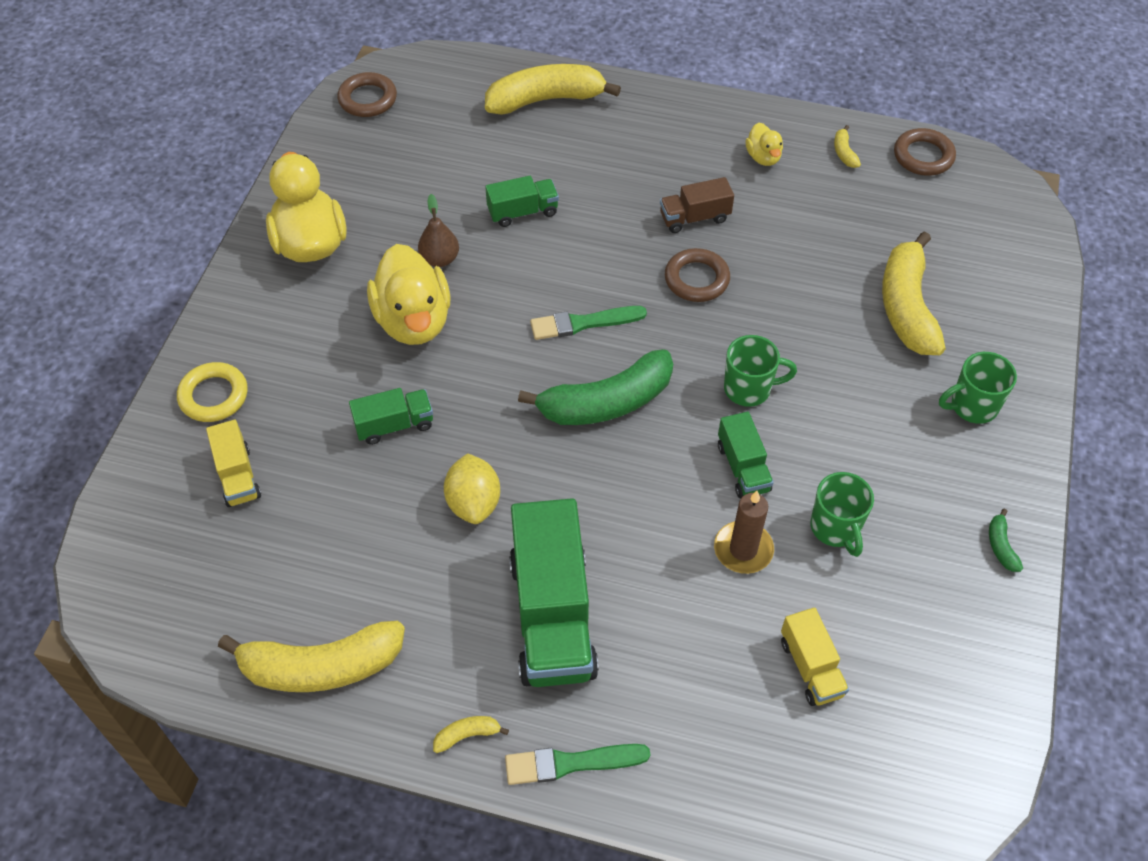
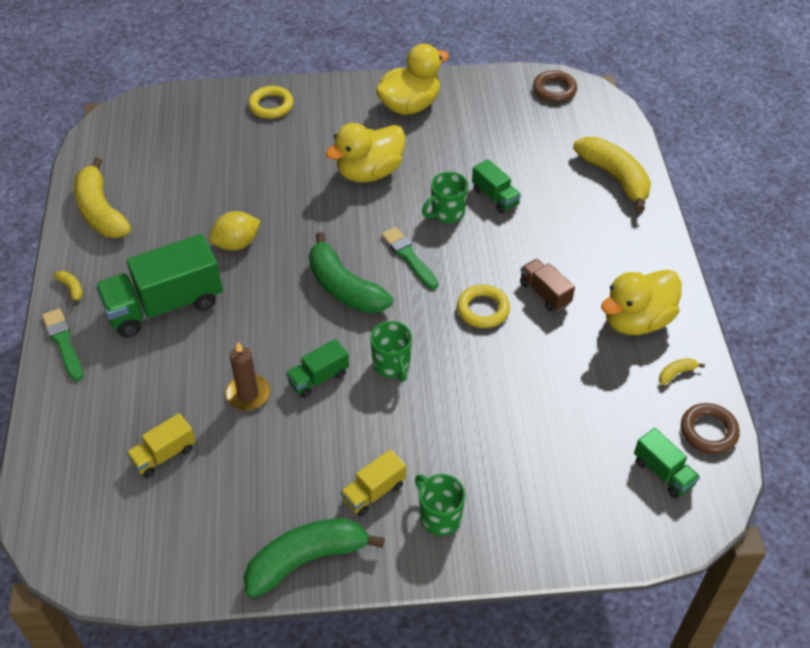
camera: 70 degrees right, 5 degrees down
yellow truck [206,420,261,507] -> yellow truck moved to [340,449,406,517]
green truck [349,388,433,445] -> green truck moved to [634,428,700,498]
brown pear [418,194,459,267] -> none
brown ring [665,248,730,302] -> yellow ring [457,285,510,328]
yellow duck [745,122,783,166] -> yellow duck [601,270,682,335], size x2.06
green mug [810,472,874,557] -> green mug moved to [422,172,468,223]
yellow banana [882,231,946,355] -> none
green banana [989,509,1023,572] -> green banana [244,518,385,598], size x2.47

